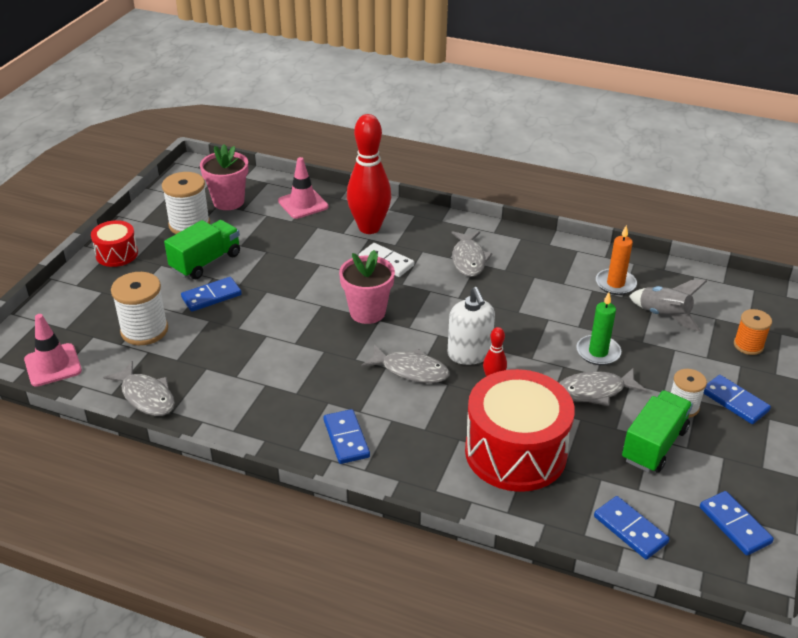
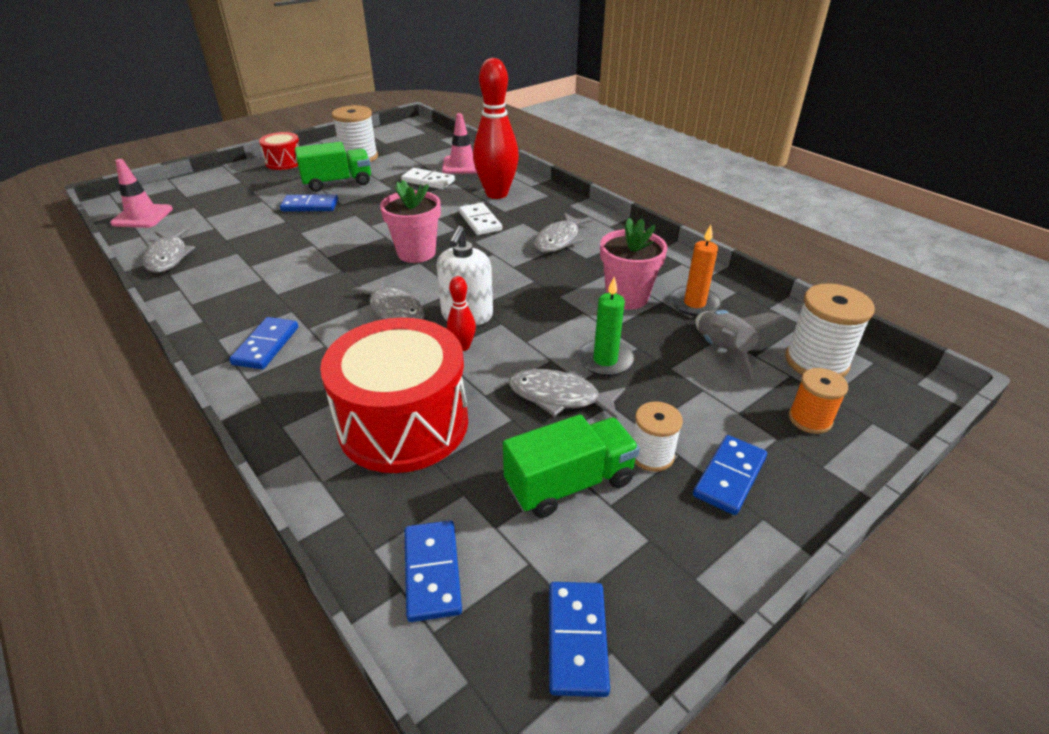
camera: 30 degrees right, 0 degrees up
white spool [111,272,168,345] -> white spool moved to [785,283,875,377]
pink flower pot [200,144,248,210] -> pink flower pot moved to [600,218,667,310]
blue domino [703,375,771,424] -> blue domino turned 45 degrees clockwise [693,435,767,515]
none -> white domino [401,168,455,189]

